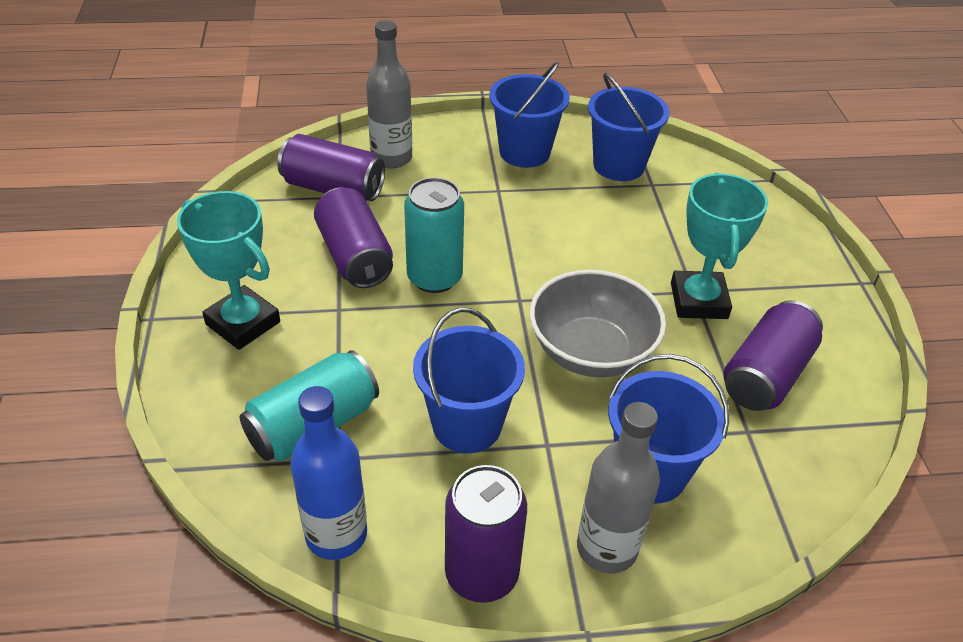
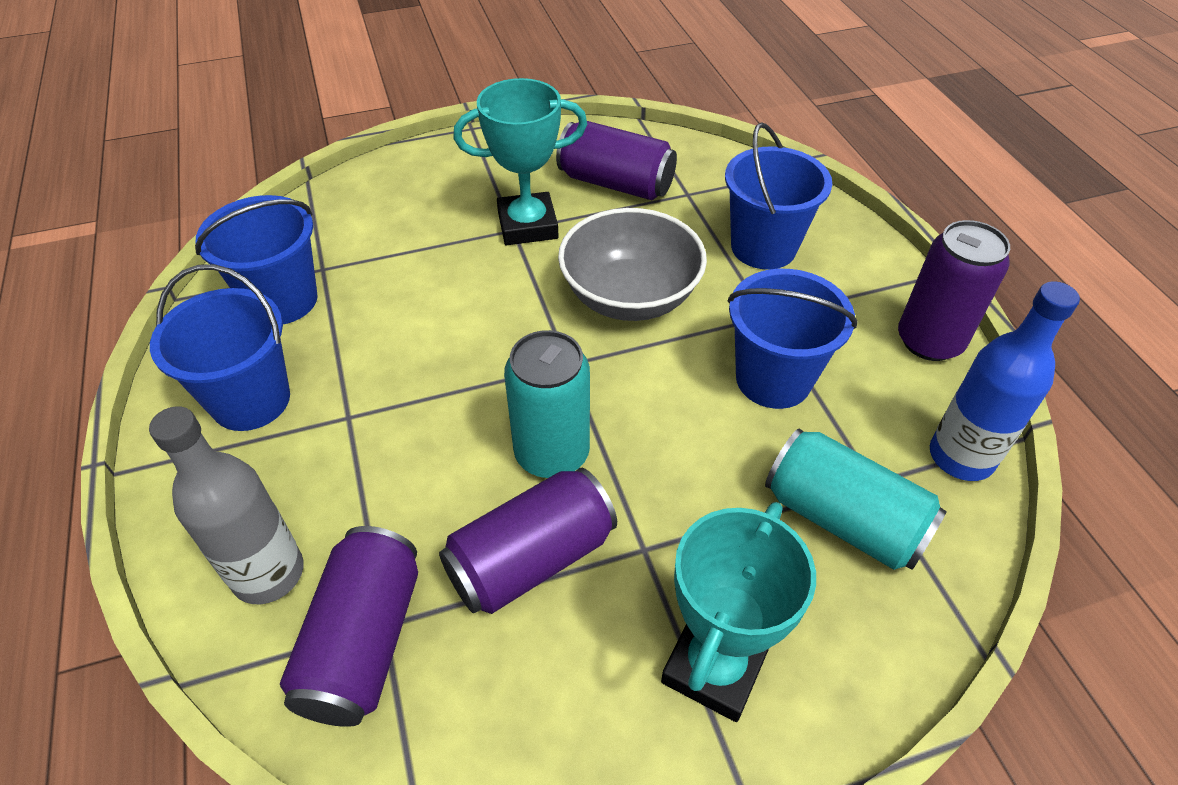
camera: 100 degrees left, 5 degrees up
grey bottle [577,402,660,574] -> none

